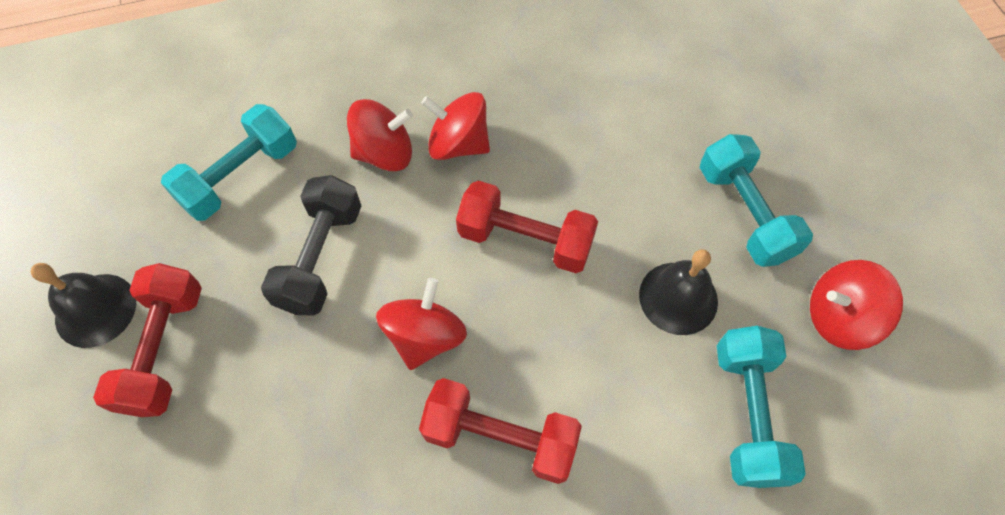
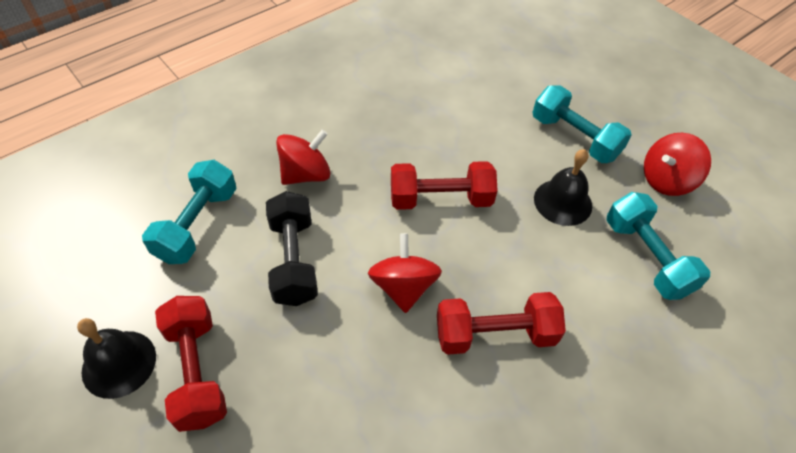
camera: 25 degrees left, 10 degrees down
red spinning top [421,92,490,160] -> none

